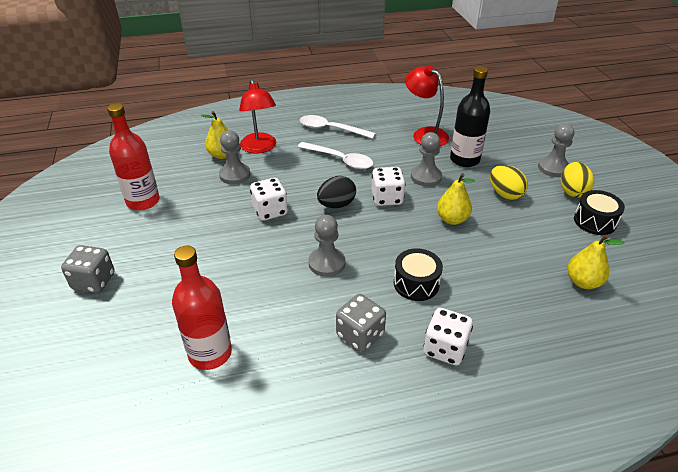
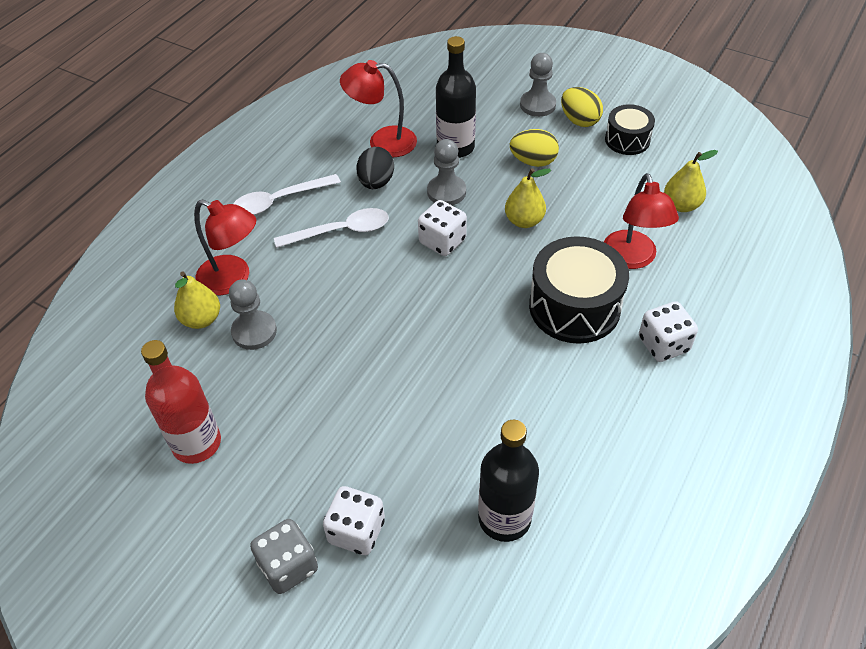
camera: 45 degrees left, 10 degrees up
red bottle [172,246,232,370] -> black bottle [478,420,539,542]
white dice [250,178,288,221] -> white dice moved to [323,486,385,555]
grey pawn [308,215,345,277] -> none
black egg [317,176,356,208] -> black egg moved to [357,147,394,189]
grey dice [336,294,386,352] -> none
black drum [394,248,443,301] -> black drum [529,236,629,344], size x1.73
none -> red lamp [604,173,679,269]

